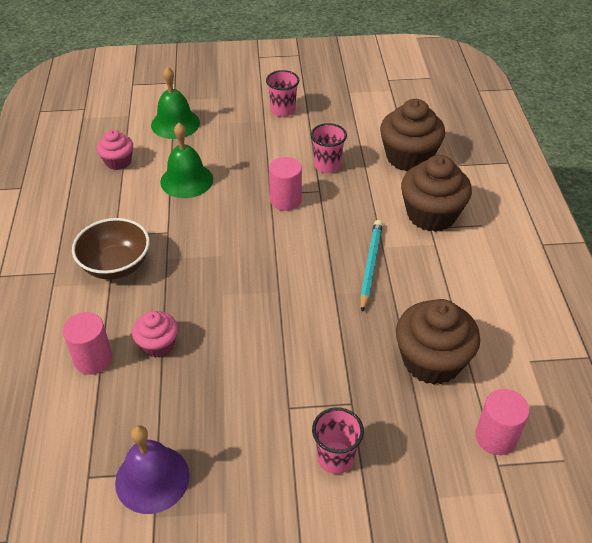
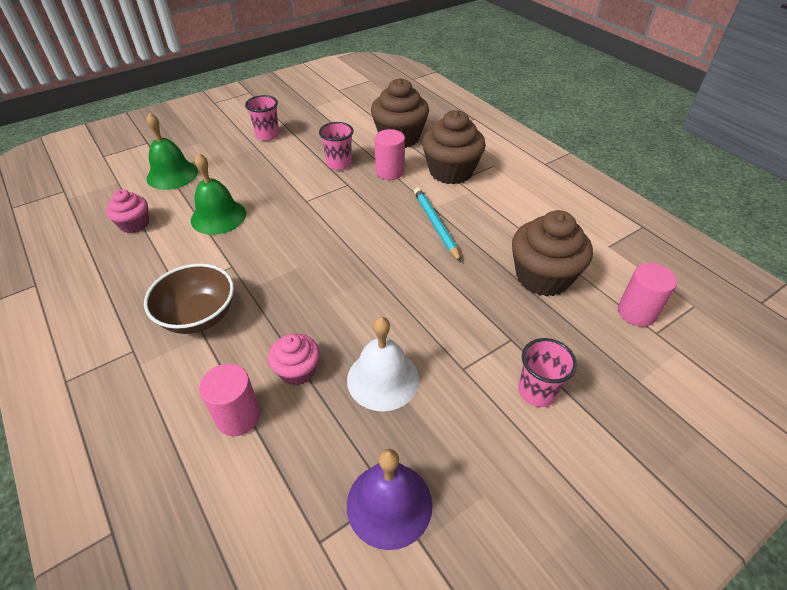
camera: 30 degrees left, 0 degrees up
pink cylinder [269,157,302,211] -> pink cylinder moved to [375,129,405,180]
none -> white bell [347,317,419,411]

